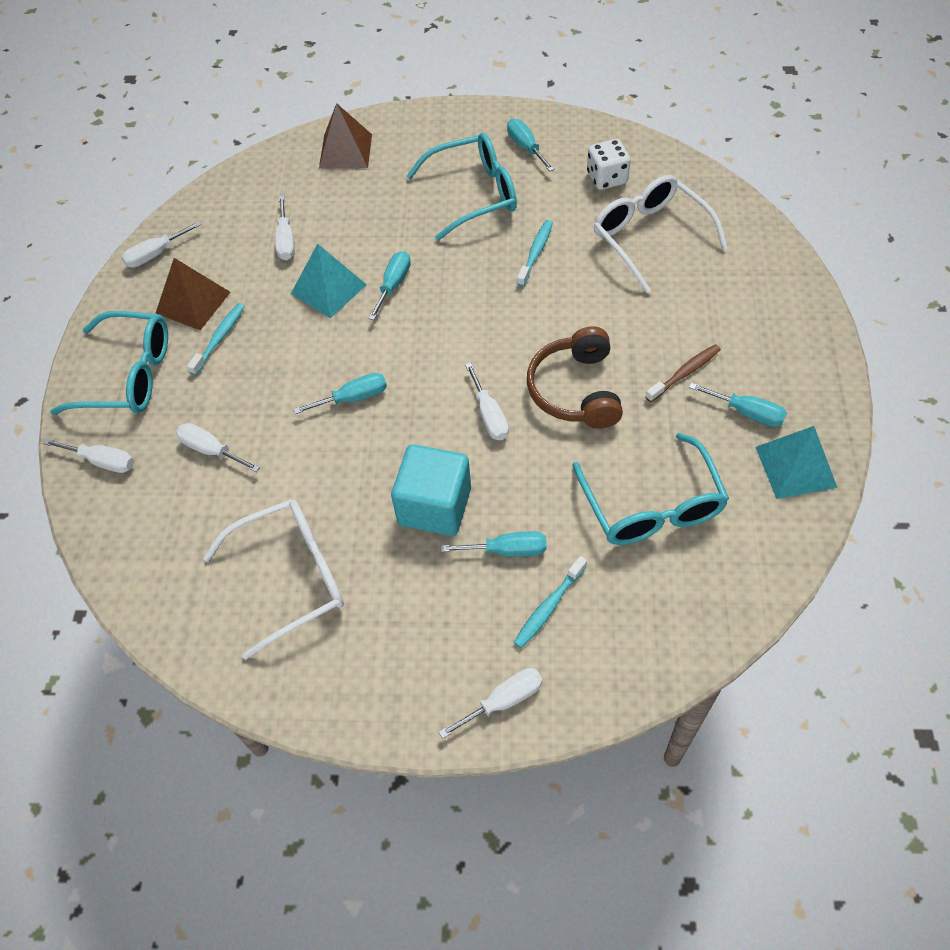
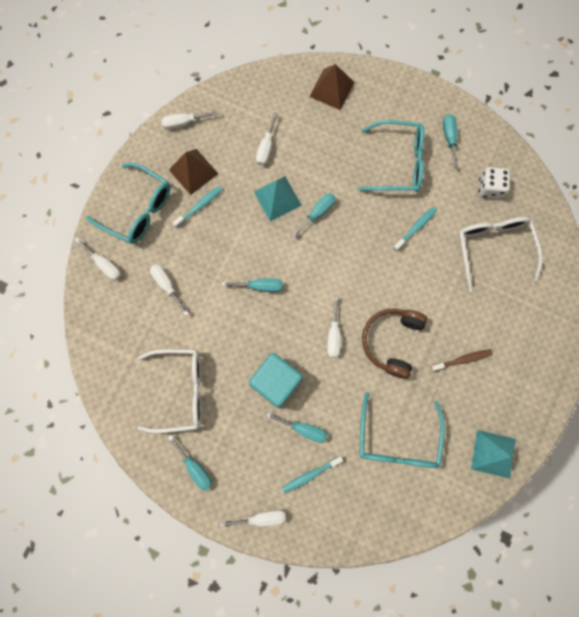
camera: 20 degrees right, 20 degrees up
turquoise screwdriver [689,383,787,427] -> turquoise screwdriver moved to [168,435,212,491]

